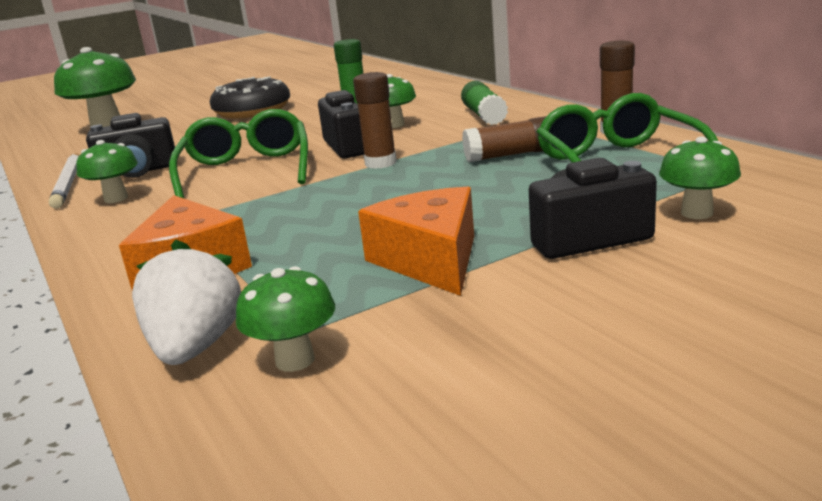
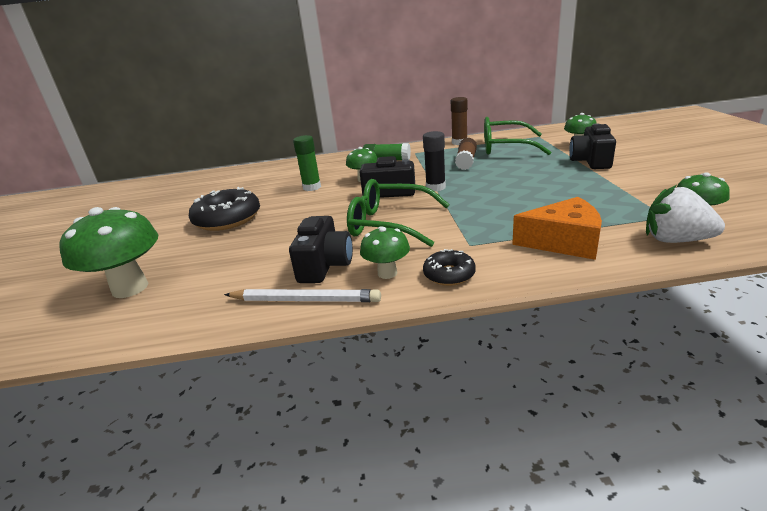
camera: 65 degrees left, 5 degrees up
brown glue stick [353,72,397,169] -> black glue stick [423,131,446,191]
orange cheese [358,187,474,296] -> none
none -> black donut [423,249,476,286]

